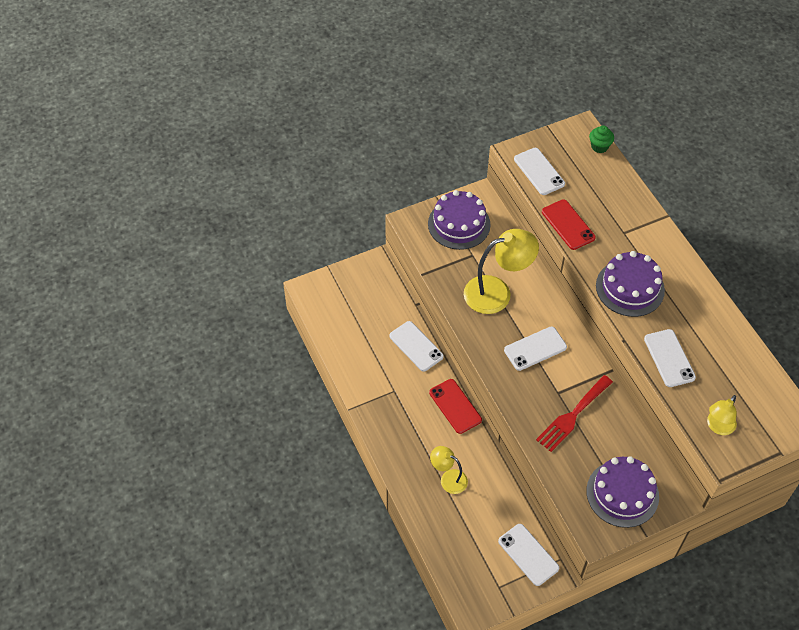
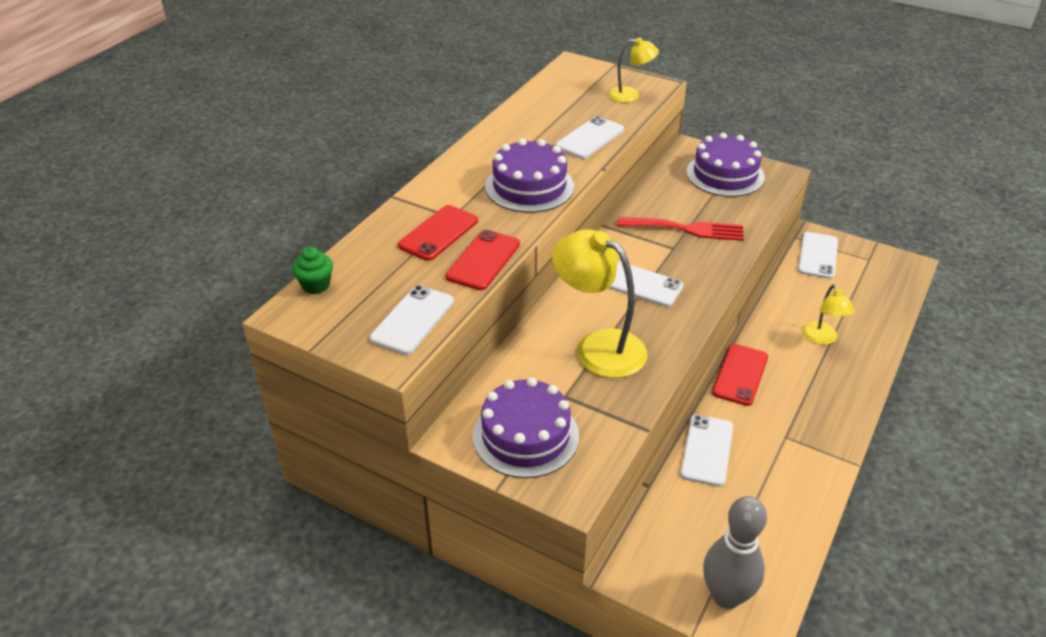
camera: 125 degrees left, 15 degrees down
none -> red phone [398,205,478,261]
none -> grey bowling pin [703,496,767,609]

